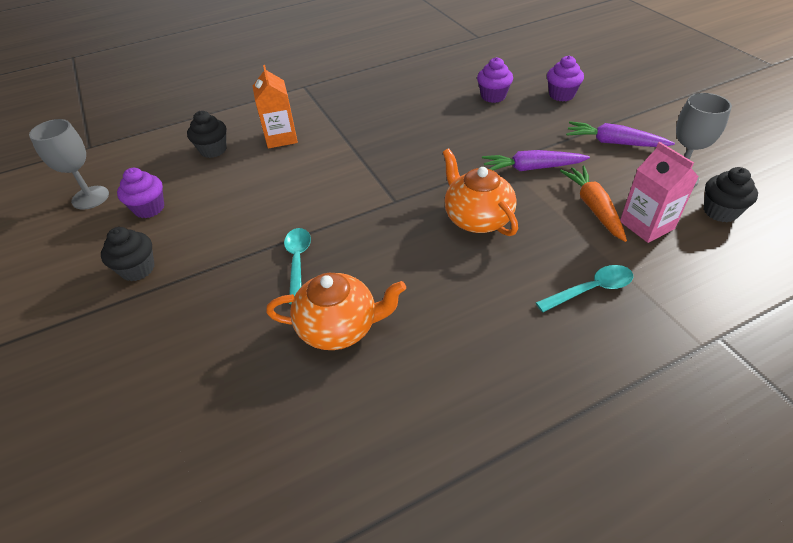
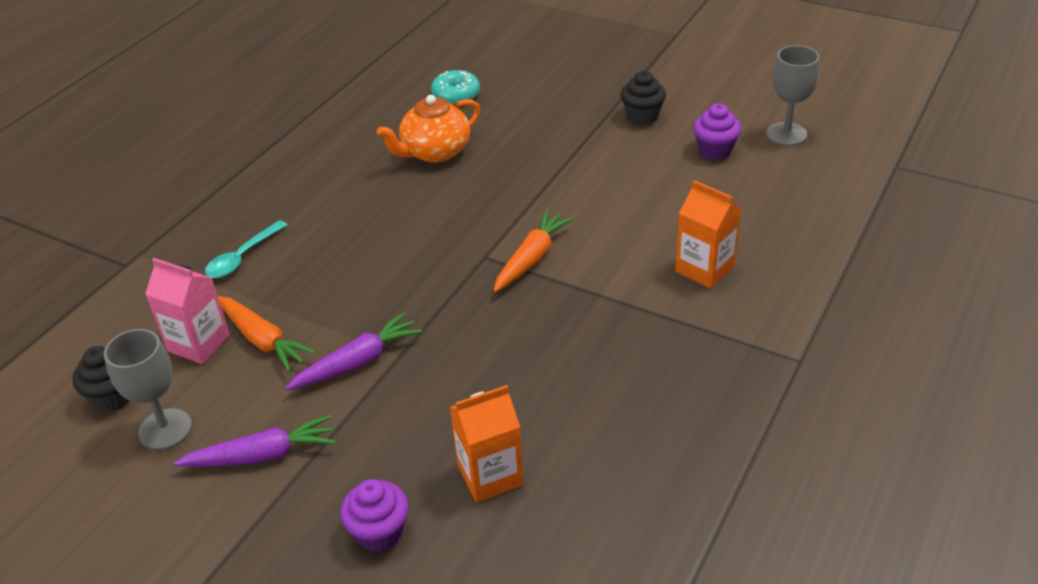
camera: 145 degrees right, 5 degrees down
black cupcake [187,111,227,158] -> none
turquoise spoon [284,228,311,304] -> none
orange teapot [443,149,518,236] -> none
purple cupcake [477,57,513,103] -> orange carton [450,385,524,503]
none -> turquoise donut [431,70,480,105]
none -> orange carrot [494,209,574,292]

